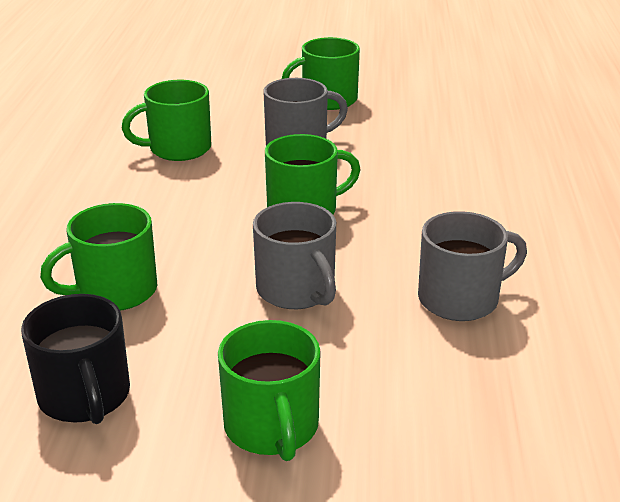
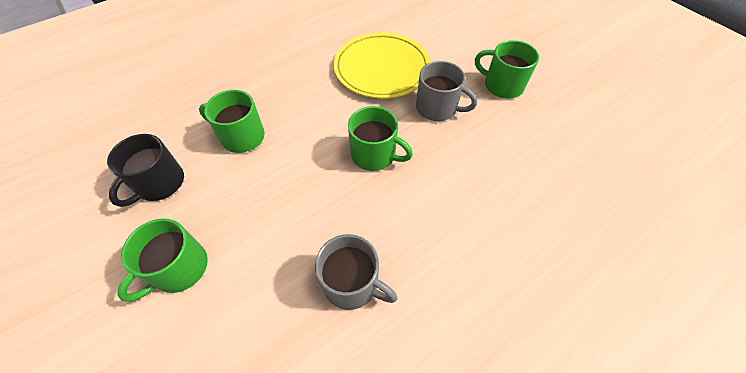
camera: 50 degrees right, 25 degrees up
green mug [122,80,211,161] -> yellow plate [334,33,431,99]
grey mug [253,202,336,309] -> none

